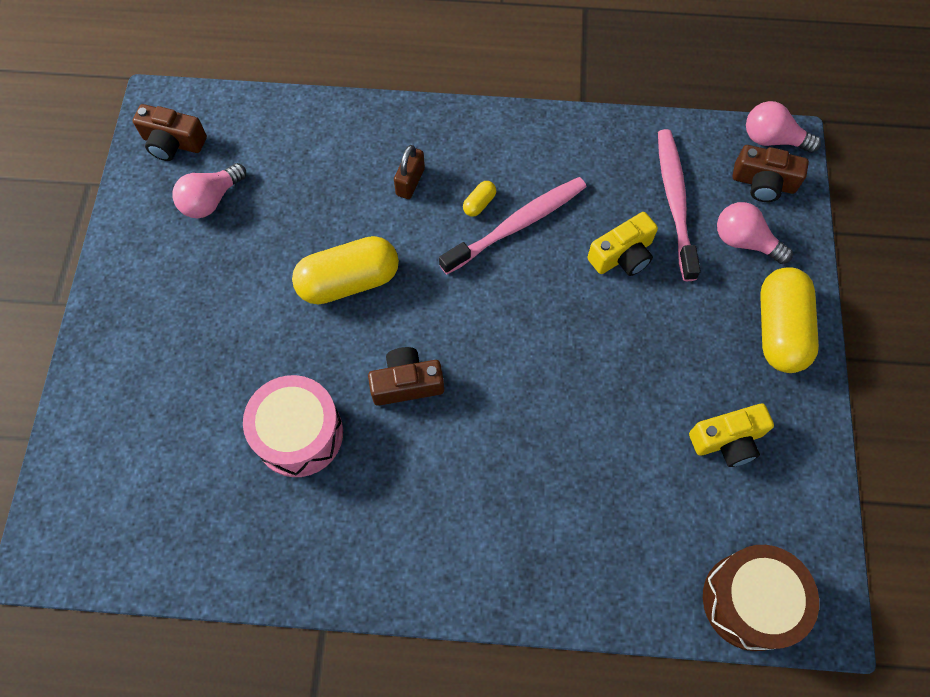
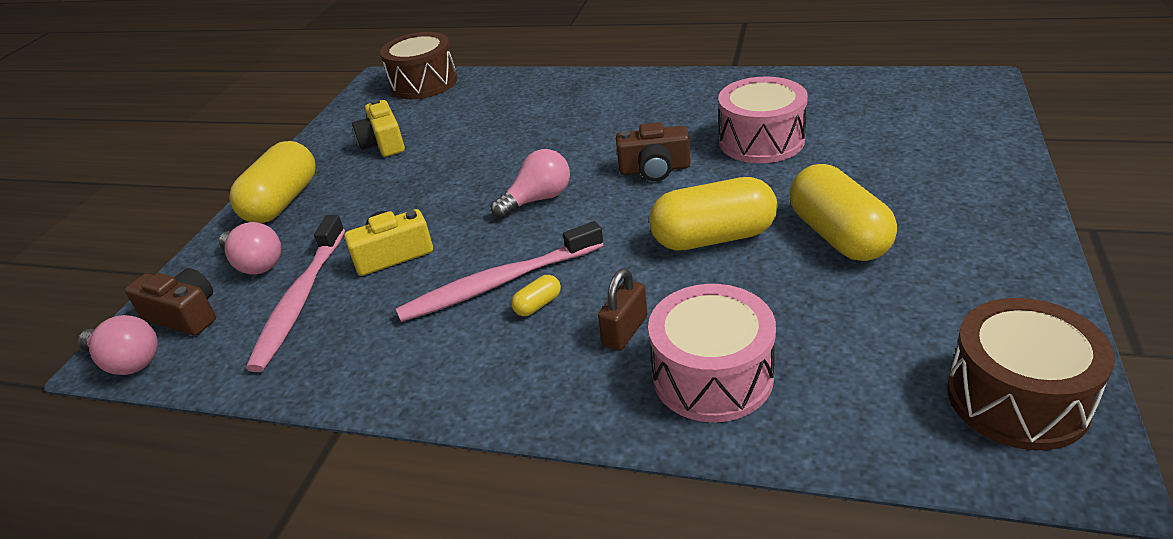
camera: 165 degrees left, 30 degrees down
brown camera [132,104,207,161] -> brown drum [947,298,1115,450]
pink light bulb [172,163,246,218] -> pink light bulb moved to [491,149,570,218]
yellow camera [689,404,774,467] -> yellow camera turned 105 degrees counterclockwise [352,99,405,157]
none -> pink drum [648,284,776,422]
none -> yellow capsule [790,164,897,261]

